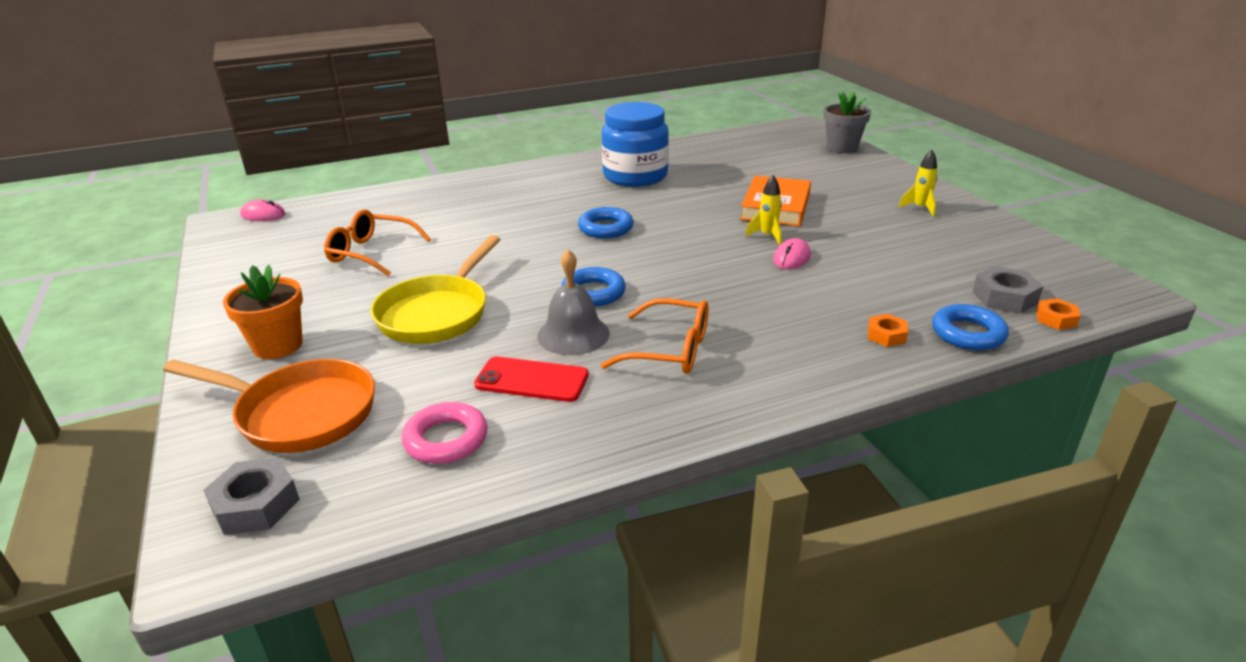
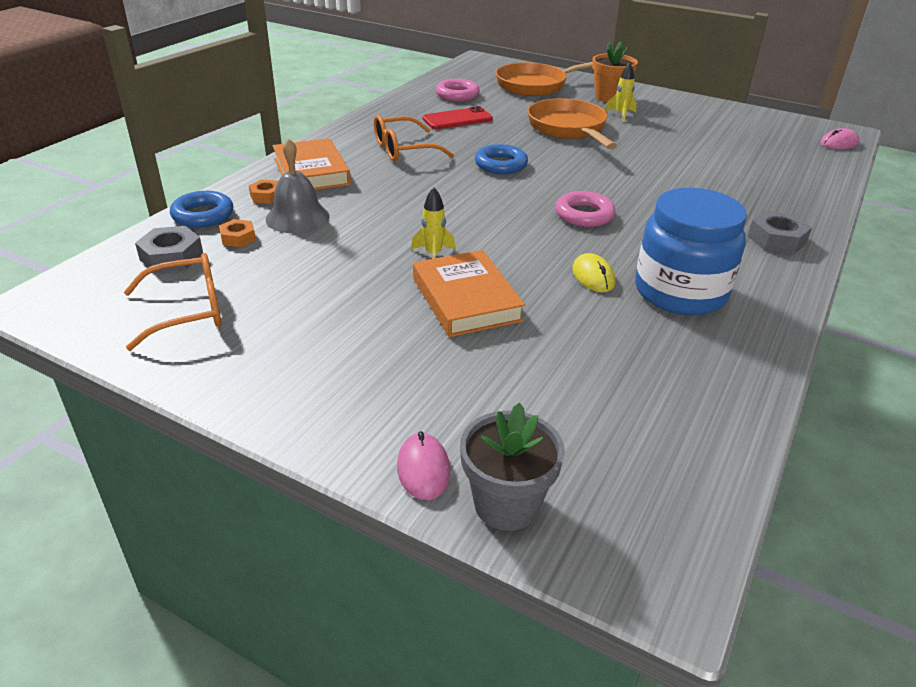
camera: 140 degrees right, 5 degrees up
grey nut [203,457,300,535] -> grey nut moved to [748,211,812,254]
orange glasses [324,210,431,276] -> orange glasses moved to [124,253,222,351]
yellow pan [371,235,500,344] -> orange pan [528,98,617,149]
grey bell [537,249,610,355] -> grey bell moved to [266,138,330,233]
blue ring [578,207,634,238] -> pink ring [555,191,615,227]
pink mouse [773,238,811,269] -> pink mouse moved to [397,431,450,500]
yellow rocket [899,150,938,217] -> yellow rocket moved to [605,62,637,122]
orange nut [1036,298,1081,330] -> orange nut moved to [219,219,256,247]
none -> orange book [272,138,351,190]
none -> yellow mouse [572,253,615,292]

